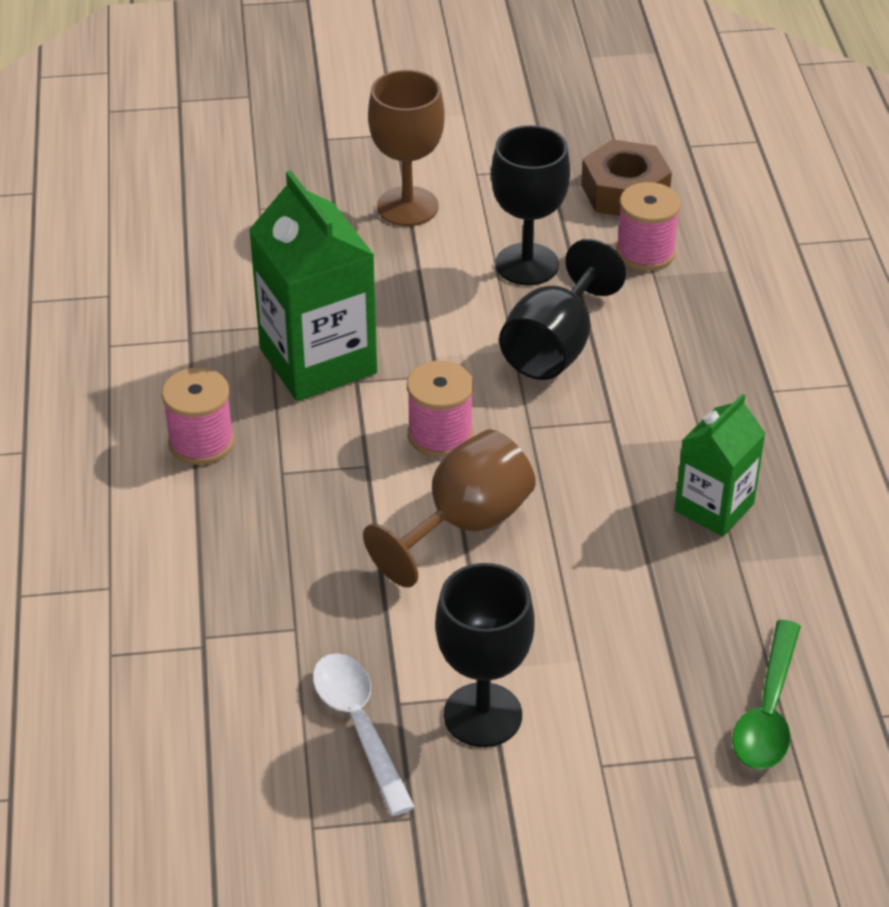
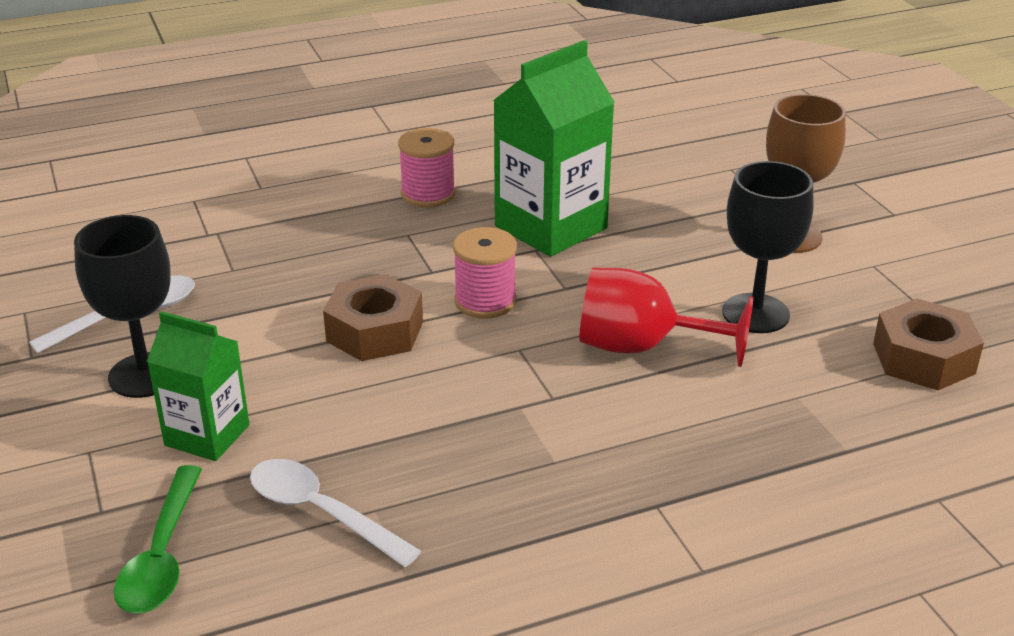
camera: 75 degrees right, 10 degrees down
brown goblet [363,429,536,587] -> brown nut [323,274,423,361]
black goblet [499,239,626,380] -> red goblet [579,267,753,367]
pink spool [616,182,681,271] -> none
green carton [675,393,766,537] -> green carton moved to [147,311,249,461]
green spoon [732,620,801,770] -> green spoon turned 90 degrees counterclockwise [114,465,202,614]
none -> white spoon [250,459,421,567]

